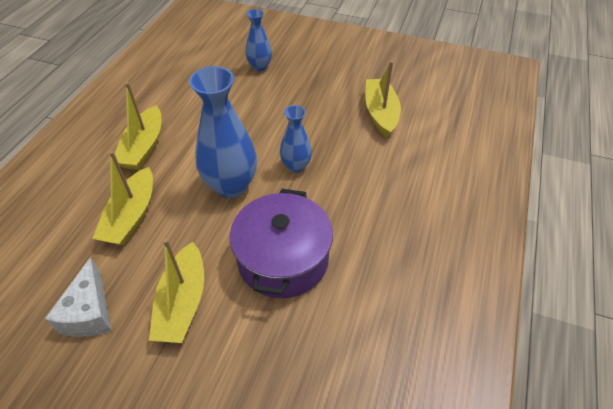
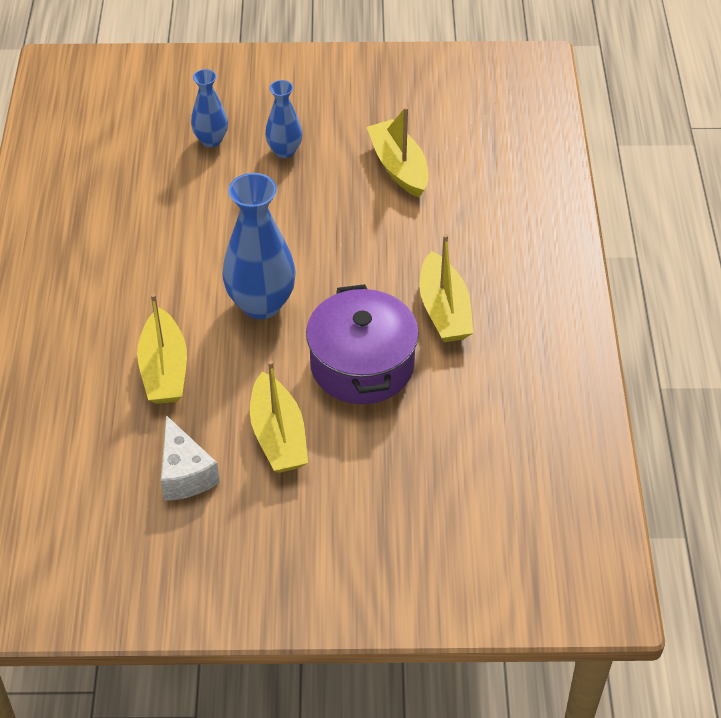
camera: 20 degrees left, 0 degrees up
yellow boat [115,82,161,170] -> yellow boat moved to [419,234,473,342]
blue vase [280,105,312,173] -> blue vase moved to [265,80,302,158]

